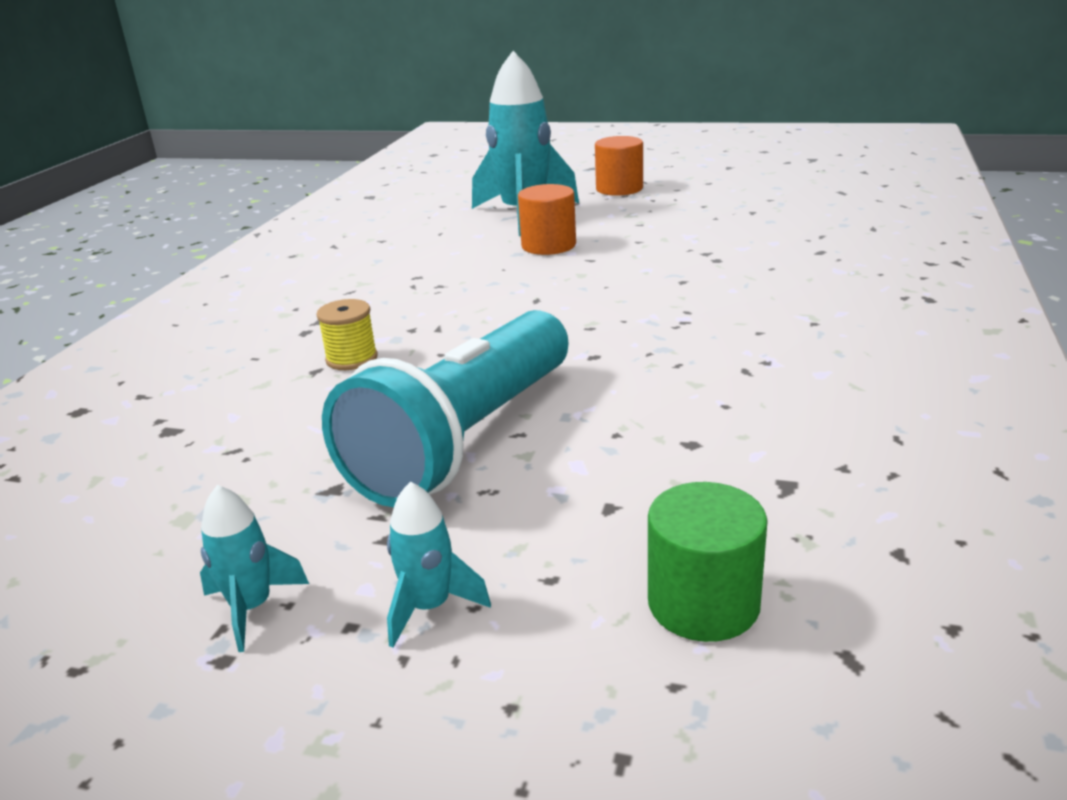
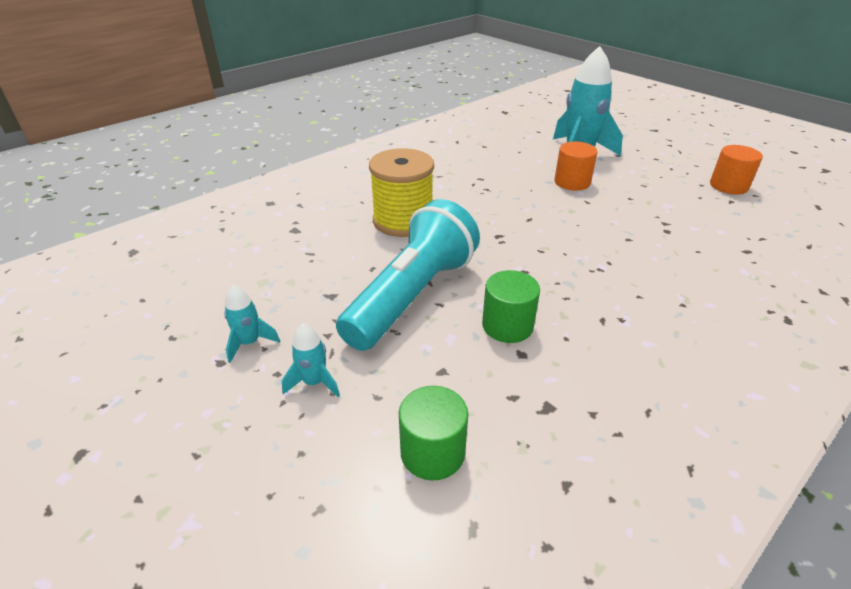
camera: 30 degrees right, 10 degrees up
yellow spool [316,299,378,370] -> yellow spool [369,148,434,237], size x2.06
turquoise flashlight [322,310,568,507] -> turquoise flashlight turned 150 degrees clockwise [336,199,480,351]
orange cylinder [595,136,643,196] -> orange cylinder moved to [710,145,763,195]
none -> green cylinder [482,270,540,343]

